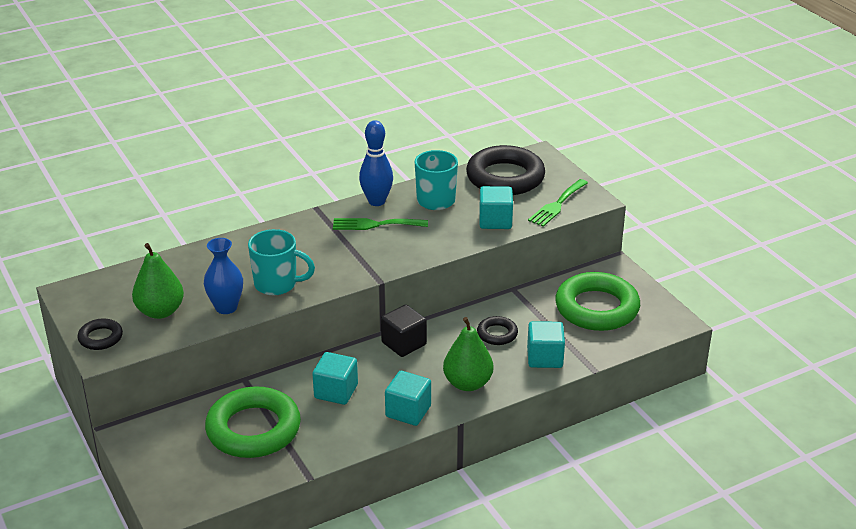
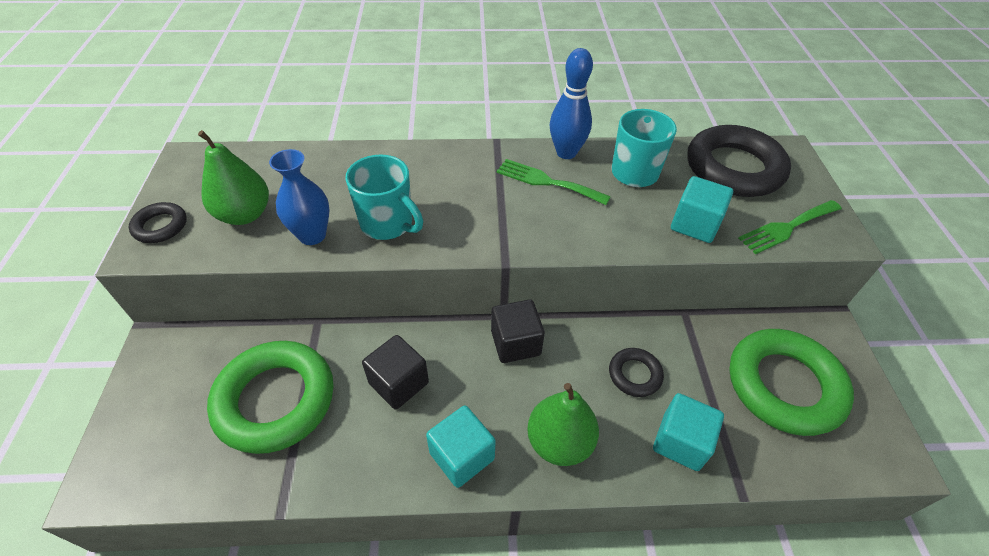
camera: 25 degrees right, 15 degrees up
turquoise cube [313,352,358,405] -> black cube [362,335,429,410]

